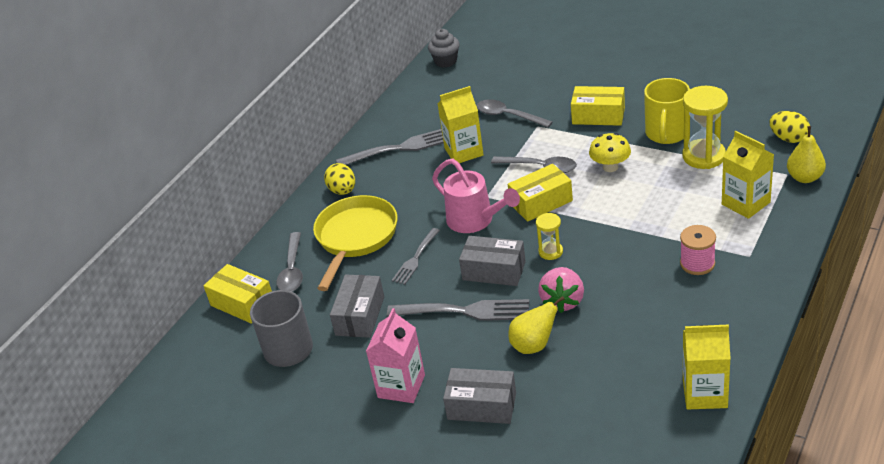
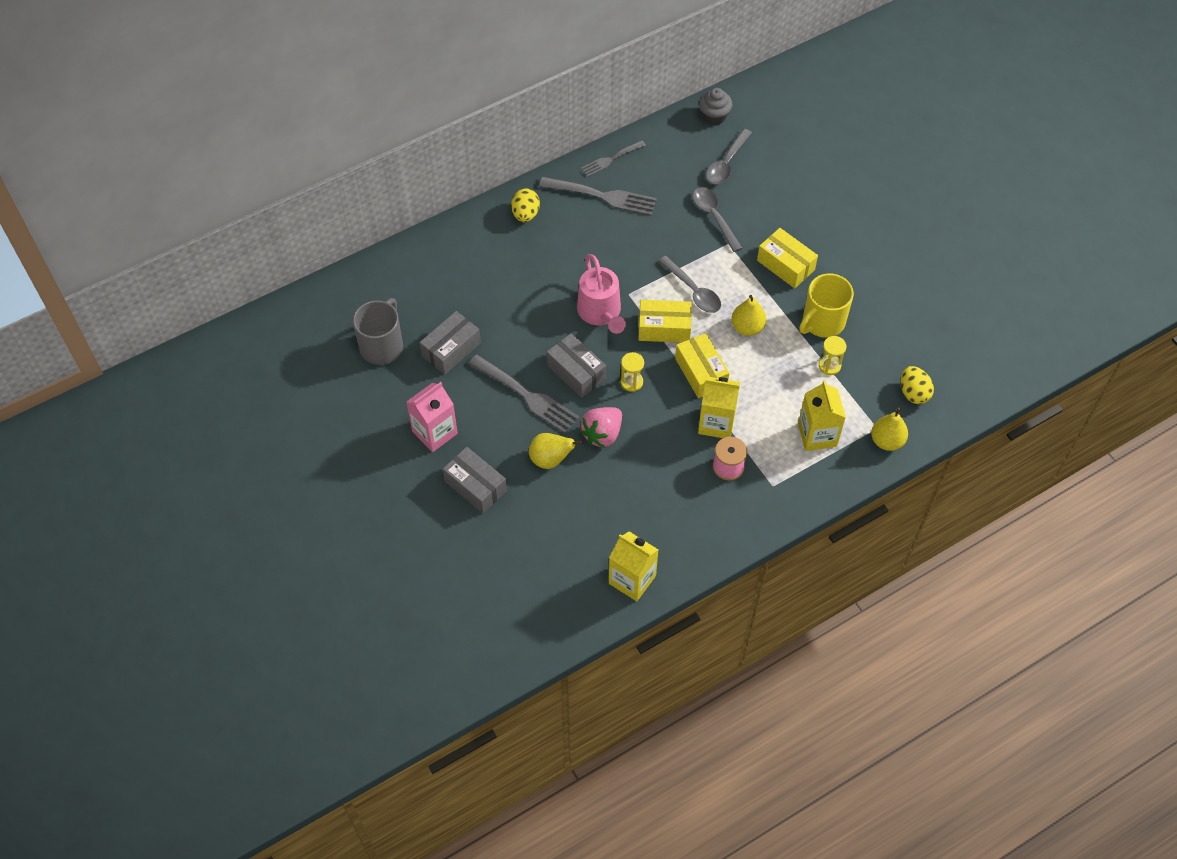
camera: 25 degrees right, 20 degrees up
yellow box [204,264,272,324] -> yellow box moved to [675,333,730,398]
grey spoon [276,232,303,292] -> grey spoon moved to [706,129,752,184]
yellow pan [313,195,397,291] -> none
grey fork [392,228,440,285] -> grey fork moved to [581,140,646,177]
yellow carton [438,86,484,163] -> yellow carton moved to [698,376,740,438]
yellow mushroom [589,133,631,172] -> yellow pear [731,295,766,336]
yellow hourglass [682,86,728,169] -> yellow hourglass [819,336,846,375], size x0.54

